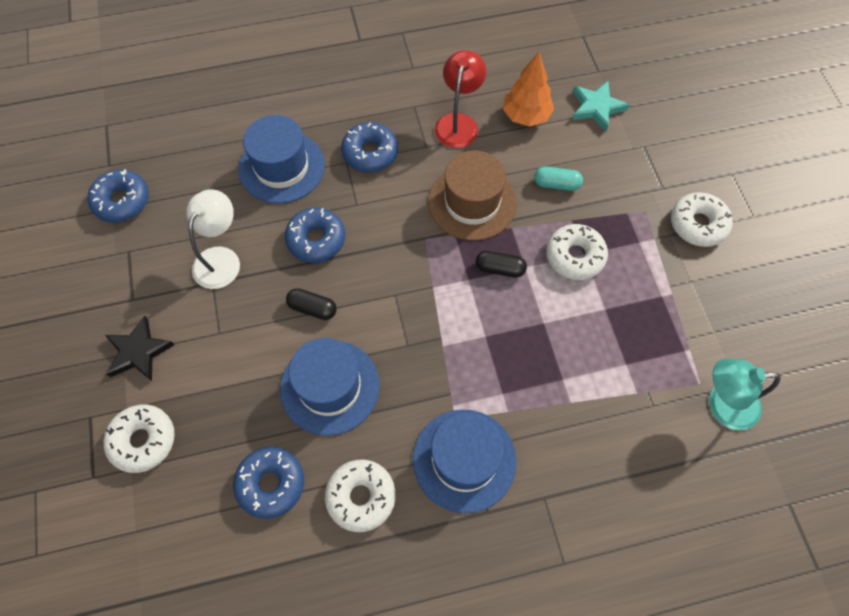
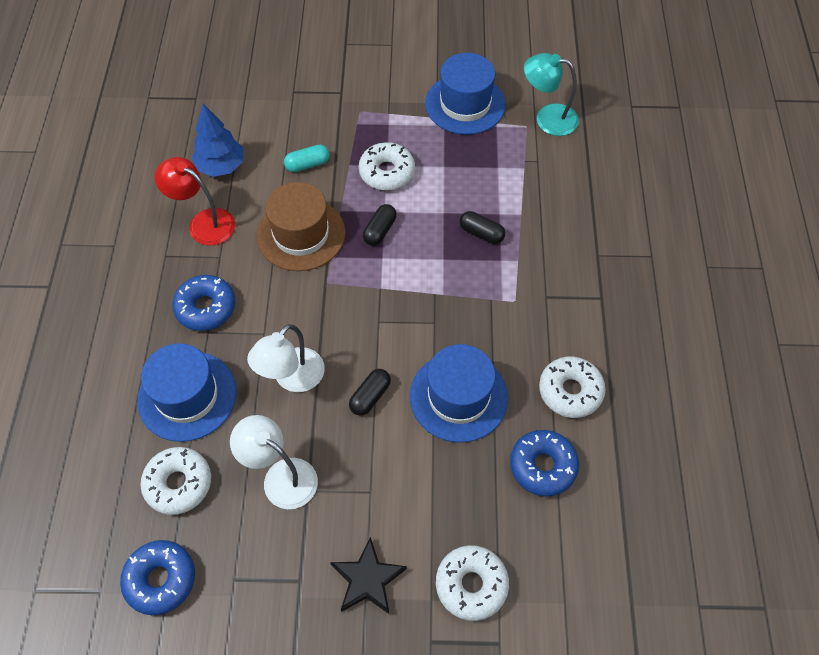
camera: 75 degrees left, 5 degrees down
blue donut [284,208,345,263] -> white lamp [247,324,325,392]
blue hat [413,409,516,513] -> blue hat moved to [425,53,506,135]
orange tree [503,52,554,127] -> blue tree [192,104,243,177]
turquoise capsule [534,166,583,191] -> turquoise capsule turned 45 degrees clockwise [284,145,330,172]
turquoise star [572,81,629,131] -> none
white donut [671,192,733,247] -> white donut moved to [140,447,211,515]
turquoise lamp [709,358,781,431] -> turquoise lamp turned 90 degrees clockwise [524,53,579,136]
none -> black capsule [460,211,505,244]

